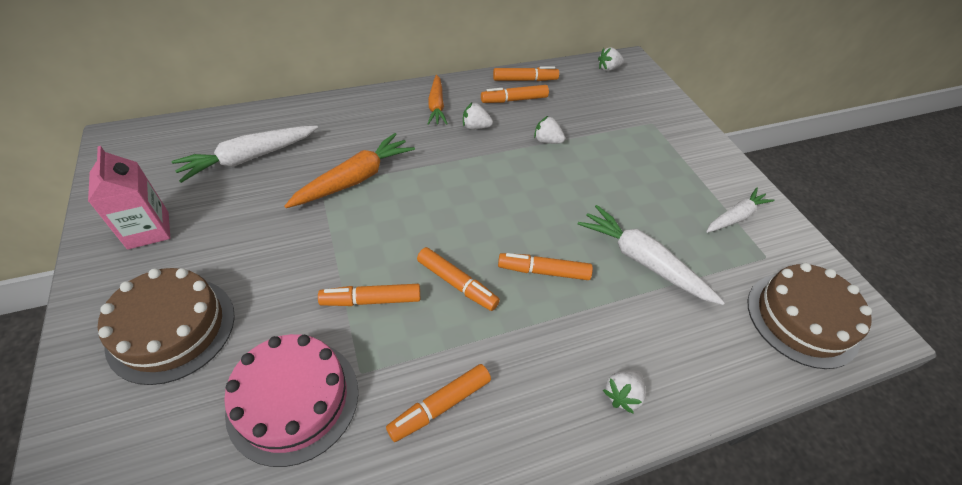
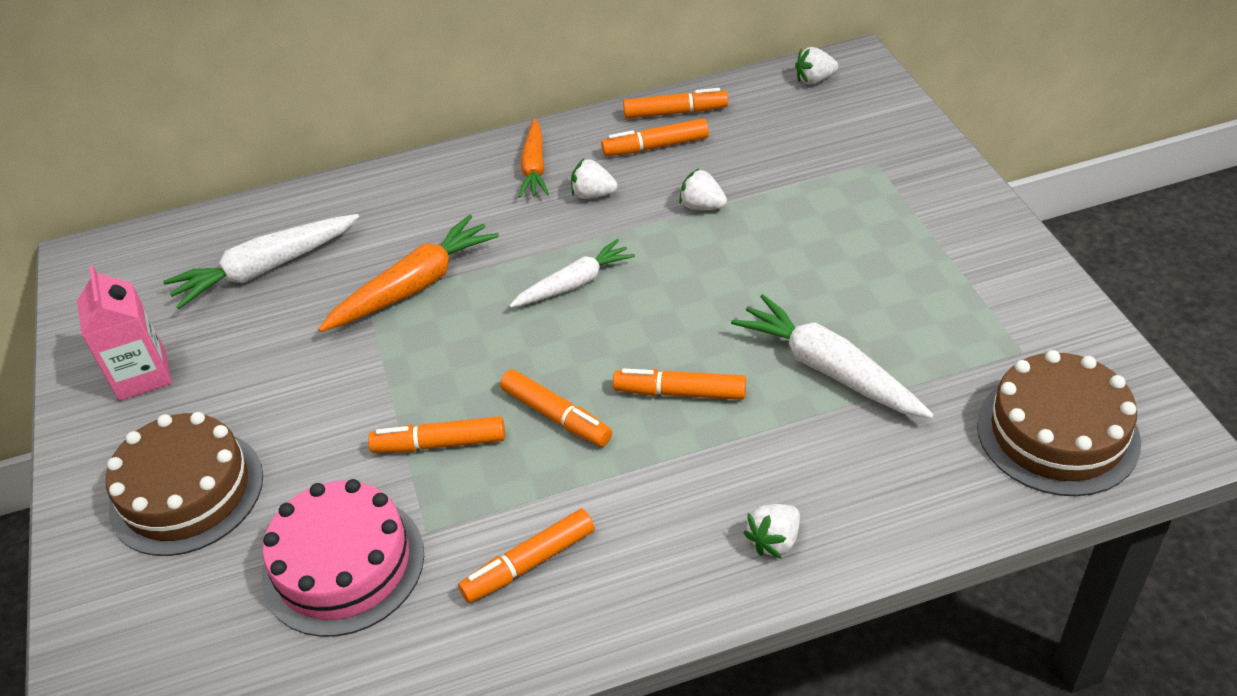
camera: 10 degrees right, 5 degrees down
white carrot [706,188,775,233] -> white carrot moved to [509,239,635,308]

